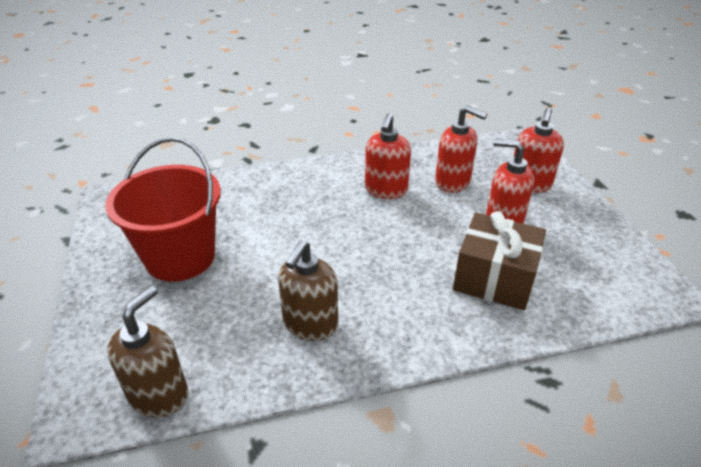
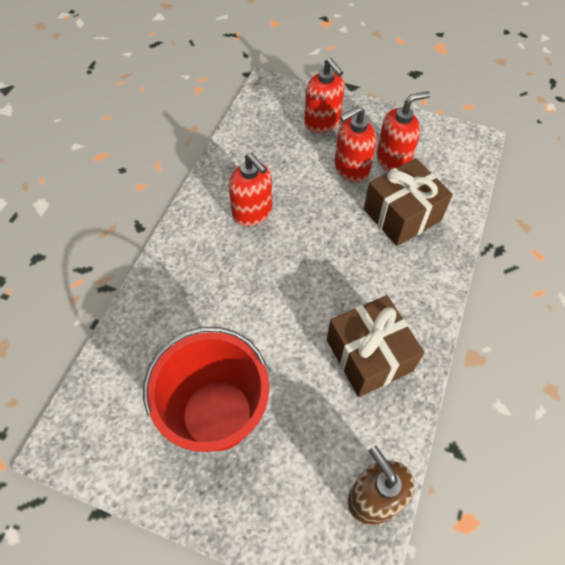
camera: 55 degrees left, 20 degrees up
brown soap dispenser [278,240,338,341] -> brown gift [327,295,424,397]
red soap dispenser [435,105,487,193] -> red soap dispenser moved to [376,91,430,172]

